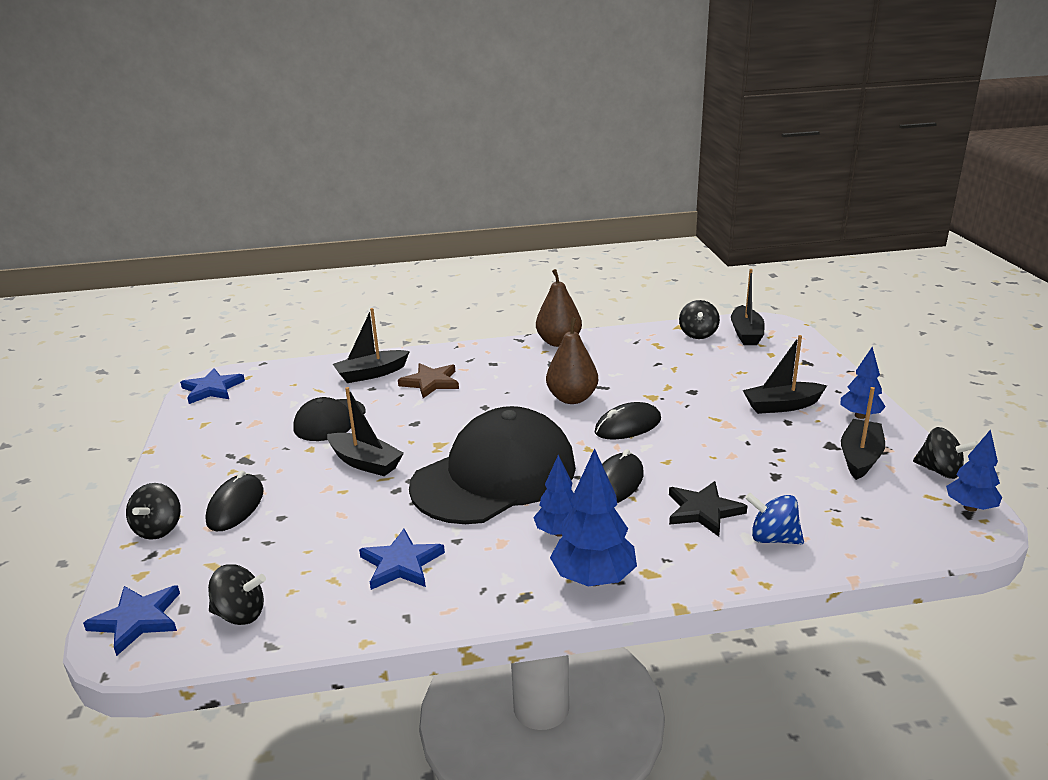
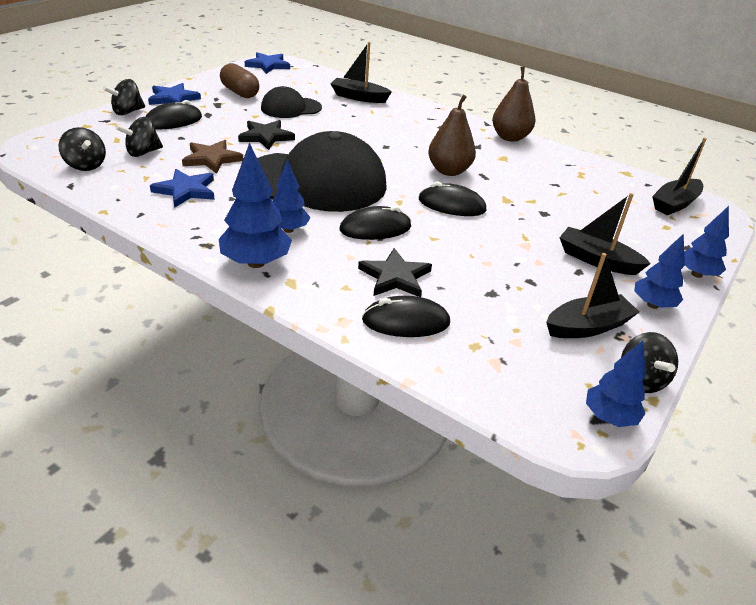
camera: 40 degrees right, 10 degrees up
blue star [83,585,180,656] -> blue star moved to [148,83,201,105]
black boat [327,387,404,476] -> black star [238,120,295,150]
brown star [398,363,459,398] -> brown star moved to [182,140,243,174]
black spinning top [679,300,720,339] -> black spinning top moved to [115,117,163,157]
blue spinning top [745,493,804,544] -> black mouse [362,296,450,337]
none -> brown capsule [220,63,259,98]
none -> blue tree [684,206,729,278]

